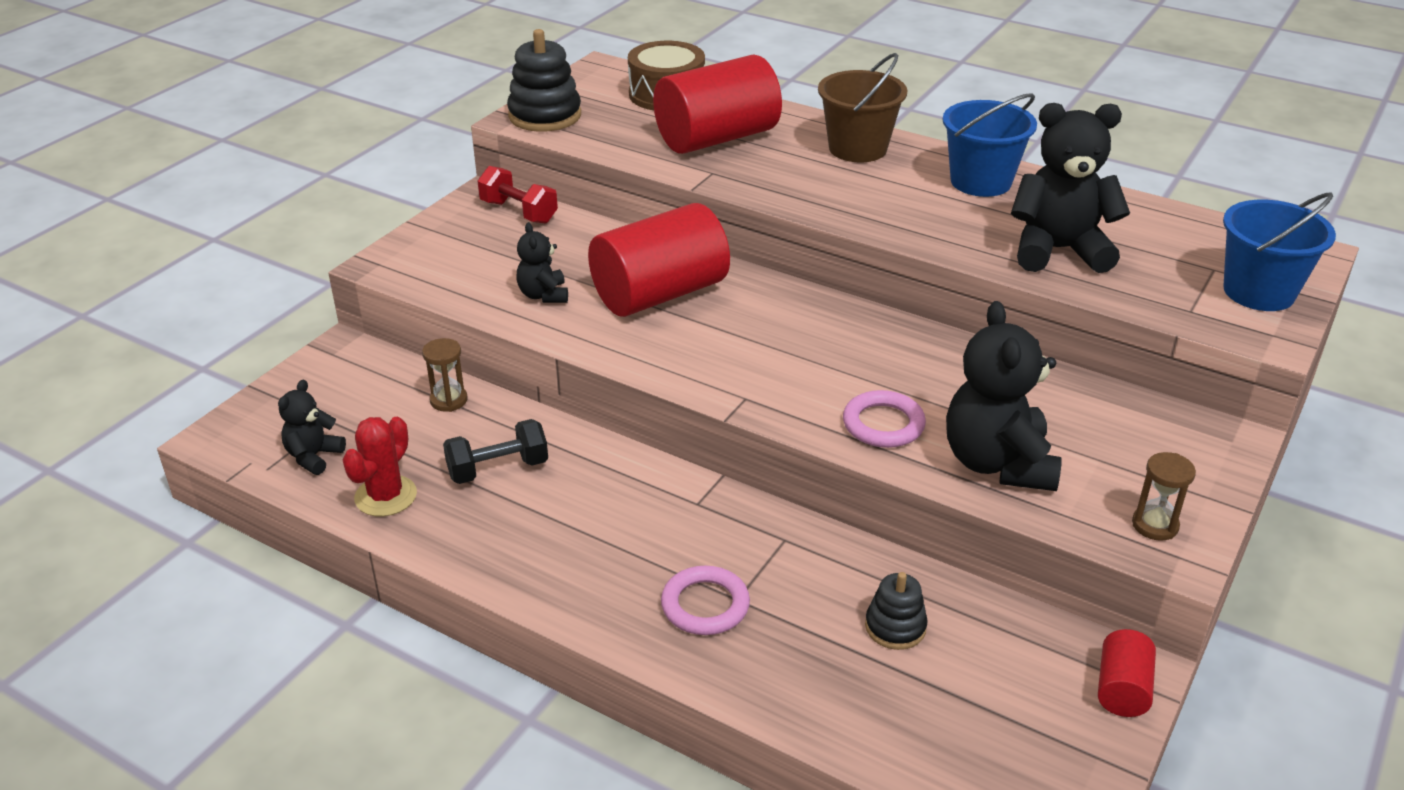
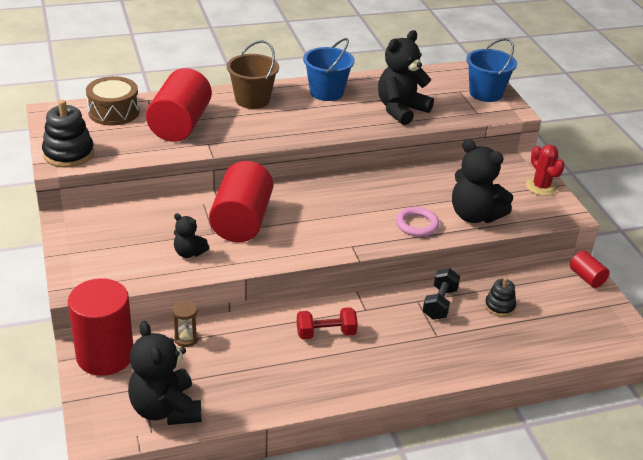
camera: 50 degrees left, 0 degrees up
black teddy bear [278,380,346,475] -> black teddy bear [128,321,202,425], size x1.91
red cactus [343,417,417,516] -> red cactus moved to [526,145,565,196]
black dumbbell [443,419,548,484] -> black dumbbell moved to [423,268,460,320]
red dumbbell [478,166,558,224] -> red dumbbell moved to [297,307,358,340]
pink ring [661,566,750,635] -> none
brown hourglass [1132,452,1196,541] -> none
none -> red cylinder [68,278,133,376]

